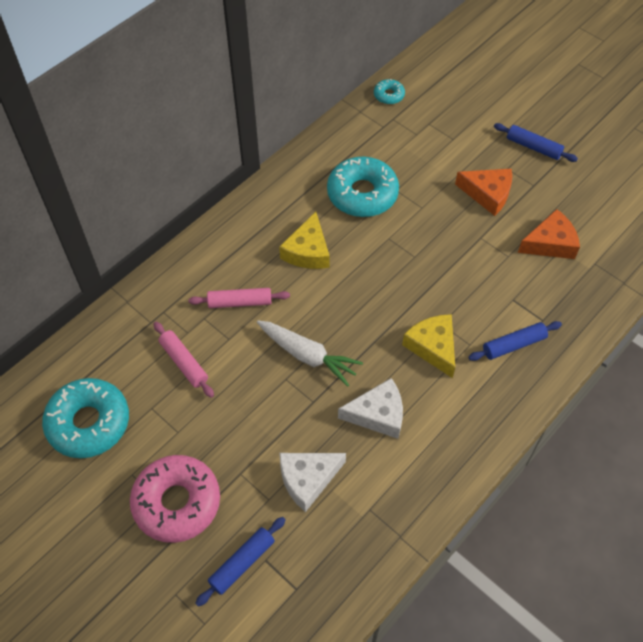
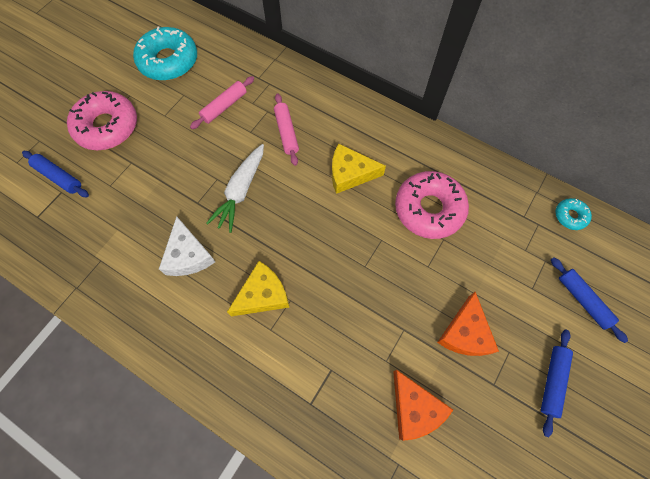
camera: 80 degrees right, 10 degrees up
white cheese [280,453,346,512] -> none
turquoise donut [327,157,399,217] -> pink donut [395,171,469,239]
blue rolling pin [468,321,562,361] -> blue rolling pin moved to [551,257,628,343]

